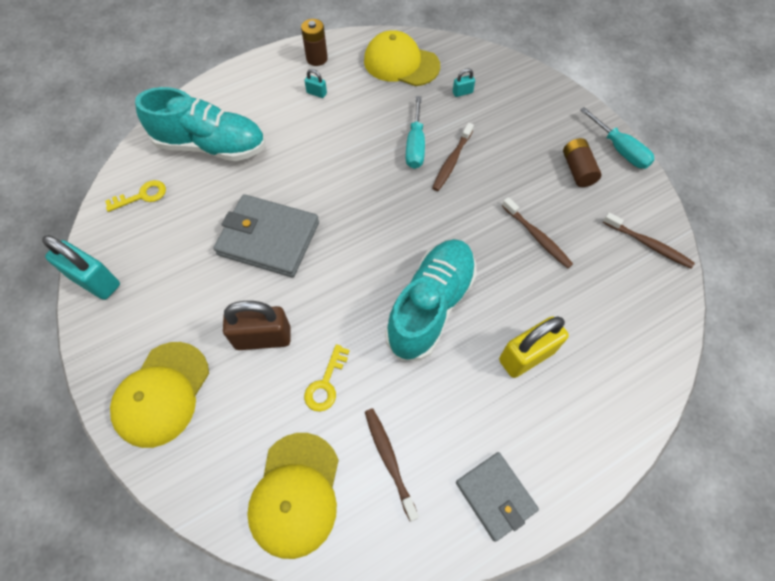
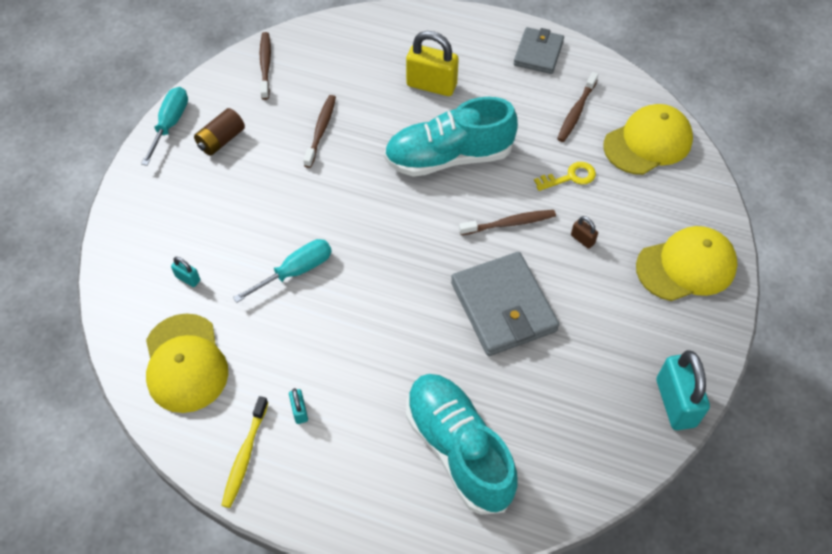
camera: 130 degrees left, 5 degrees down
yellow key [105,180,166,212] -> none
brown padlock [223,301,291,350] -> brown padlock [571,216,598,249], size x0.46
brown battery [301,19,328,66] -> yellow toothbrush [221,396,268,508]
brown toothbrush [432,123,474,191] -> brown toothbrush moved to [459,210,556,235]

